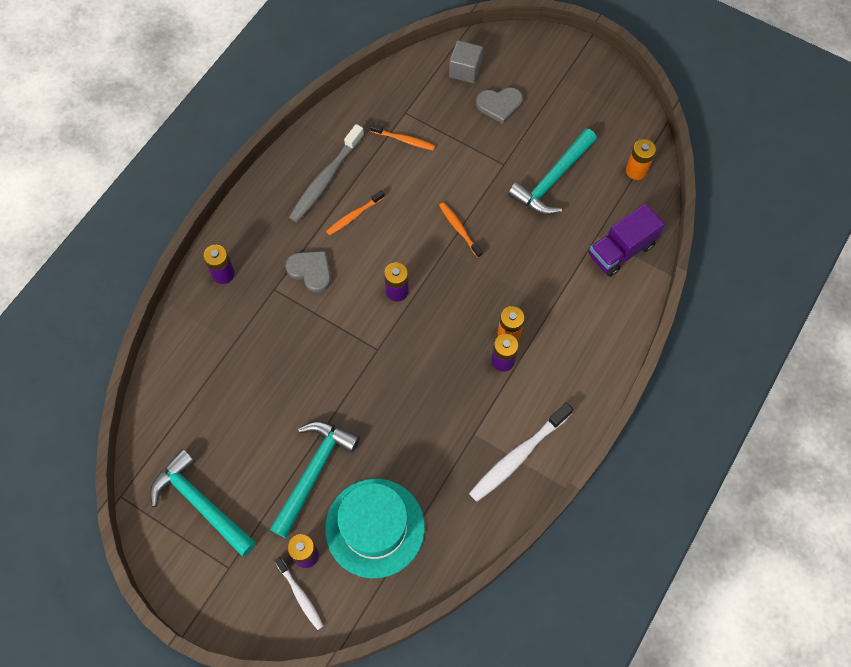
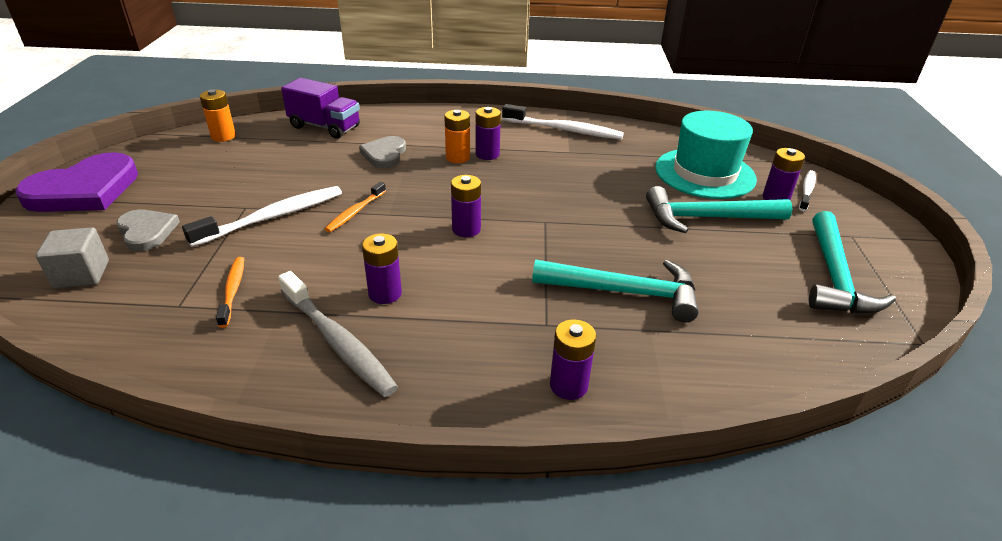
camera: 120 degrees left, 30 degrees down
grey heart [285,251,331,292] -> grey heart moved to [359,136,406,168]
grey toothbrush [289,124,364,223] -> grey toothbrush turned 45 degrees clockwise [278,271,398,397]
orange toothbrush [326,190,385,236] -> purple battery [362,233,402,304]
turquoise hammer [508,129,597,215] -> turquoise hammer moved to [532,260,699,322]
none -> purple heart [15,152,138,212]
none -> white toothbrush [182,186,342,247]

